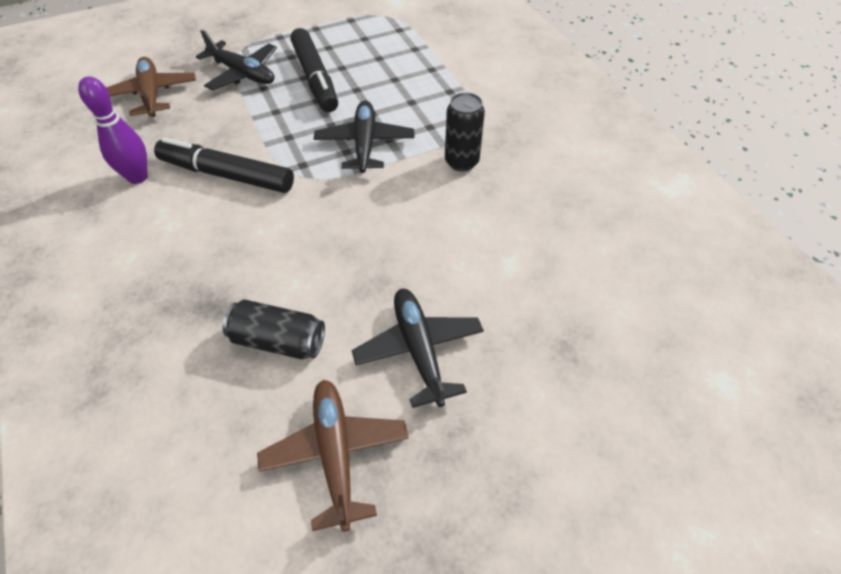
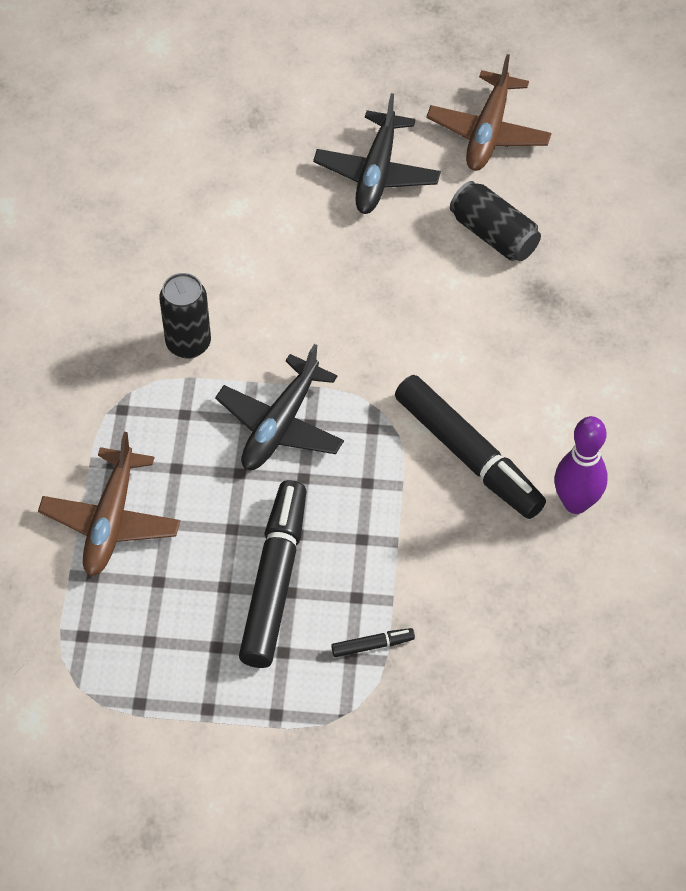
camera: 150 degrees left, 5 degrees up
brown plane [106,57,196,117] -> brown plane moved to [38,432,180,576]
black plane [196,30,277,91] -> black marker [331,628,415,657]

